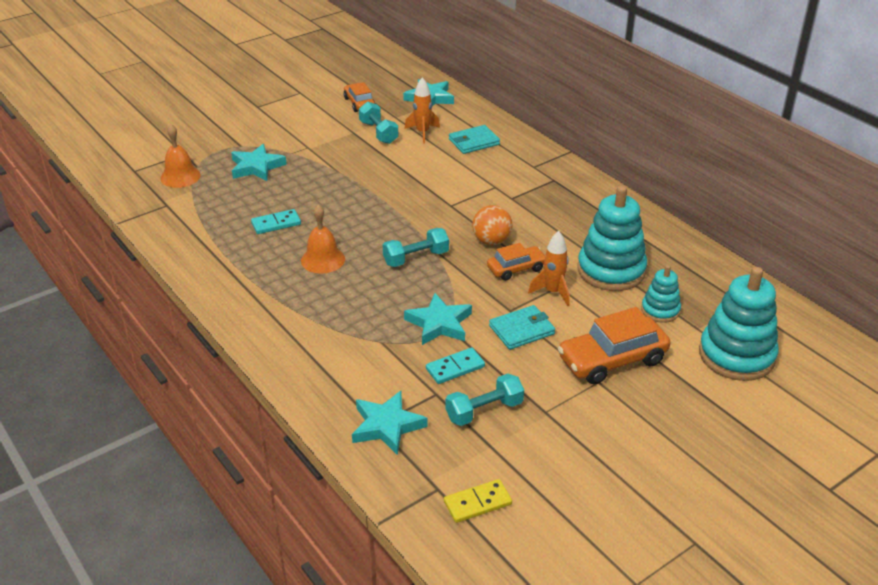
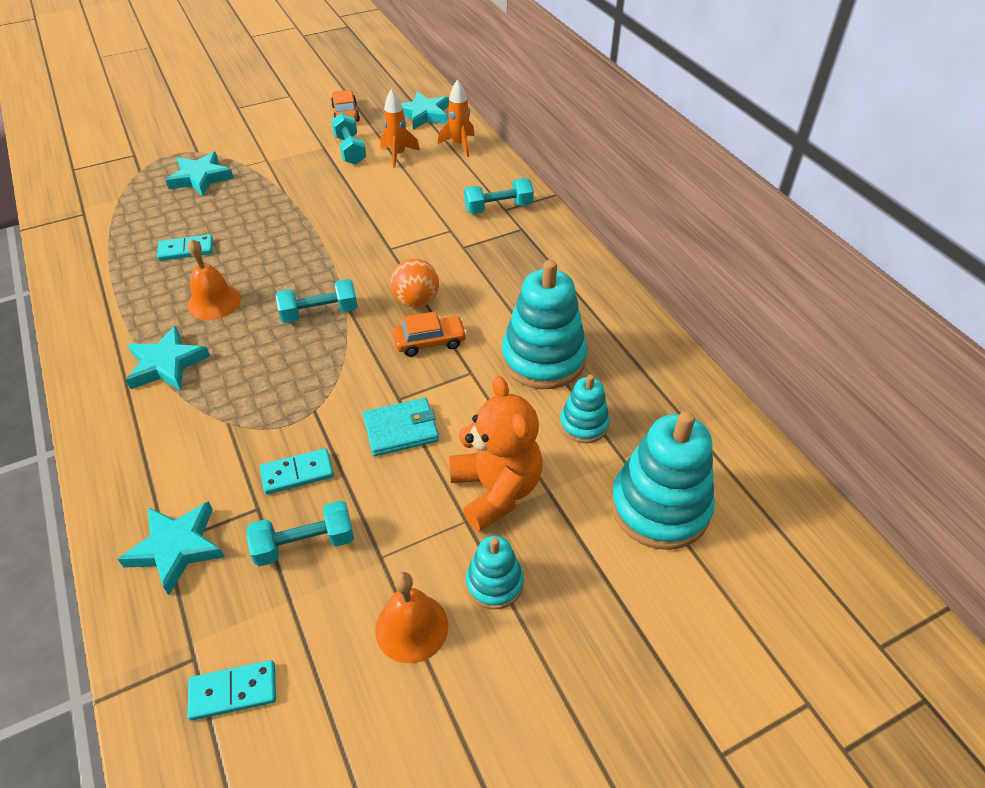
camera: 10 degrees right, 10 degrees up
orange bell [160,124,201,188] -> orange bell moved to [375,572,448,663]
turquoise star [404,293,472,345] -> turquoise star moved to [126,326,210,391]
yellow domino [444,479,512,523] -> turquoise domino [187,660,276,721]
turquoise wallet [449,125,500,154] -> none
orange rocket [528,231,570,306] -> orange rocket moved to [438,79,475,157]
orange car [558,307,671,384] -> orange teddy bear [449,376,542,532]
none -> turquoise dumbbell [464,178,534,214]
none -> turquoise stacking toy [466,535,524,609]

